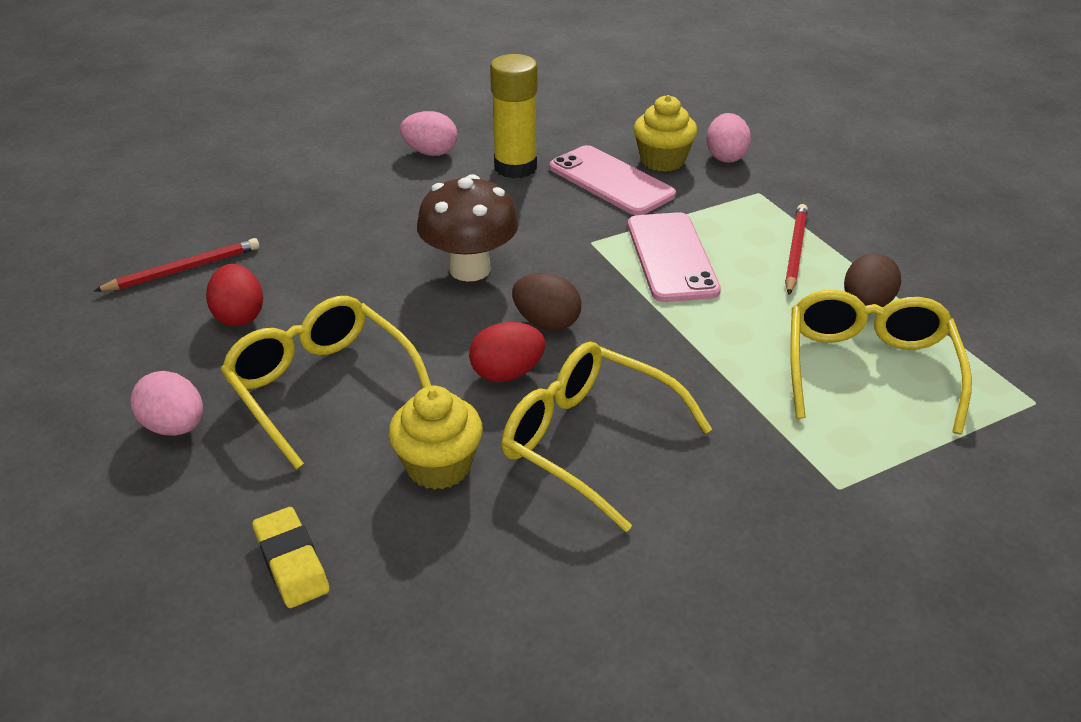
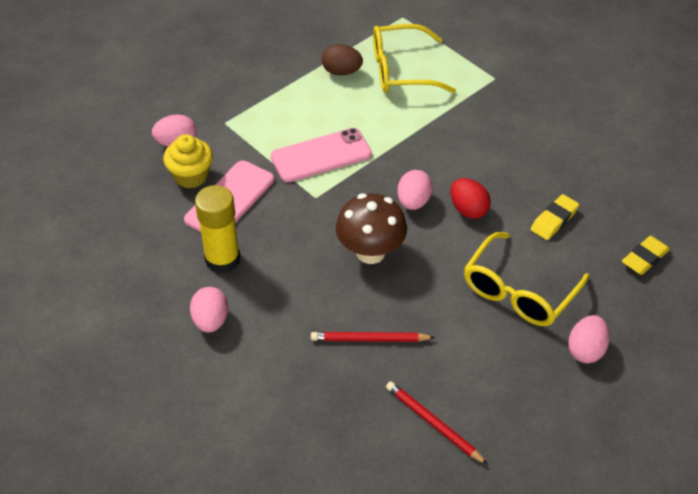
camera: 105 degrees left, 10 degrees up
red egg [206,264,263,327] -> none
yellow cupcake [389,386,483,490] -> yellow eraser [531,194,579,240]
yellow glasses [501,342,712,532] -> none
brown egg [512,273,581,331] -> pink egg [397,170,433,210]
red pencil [785,204,808,294] -> red pencil moved to [311,332,435,342]

